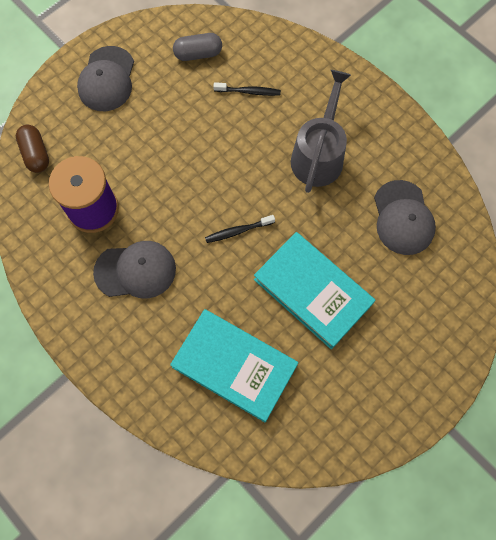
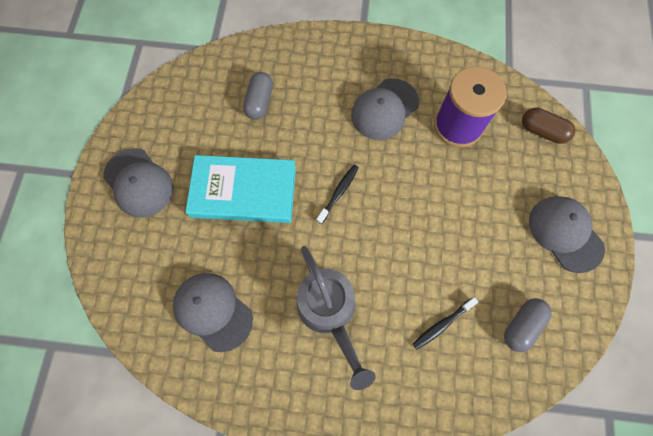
camera: 140 degrees right, 0 degrees up
turquoise book [170,309,298,422] -> grey capsule [243,72,273,120]
none -> grey cap [103,148,173,218]

